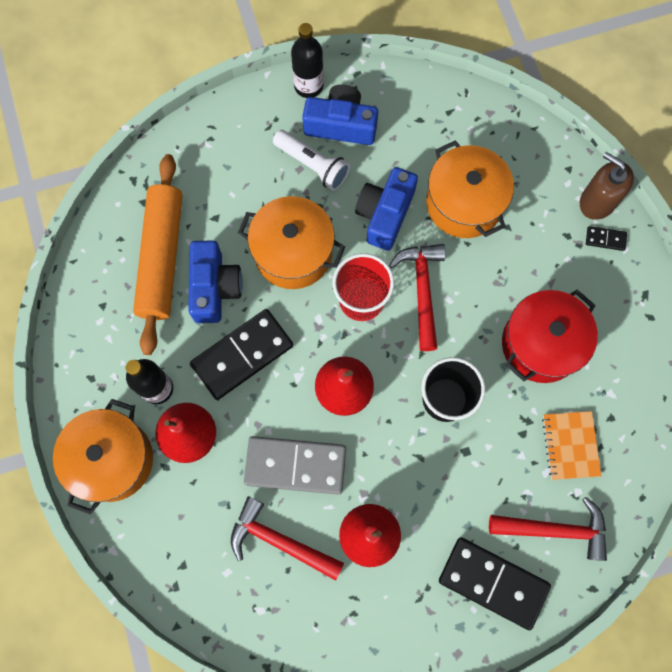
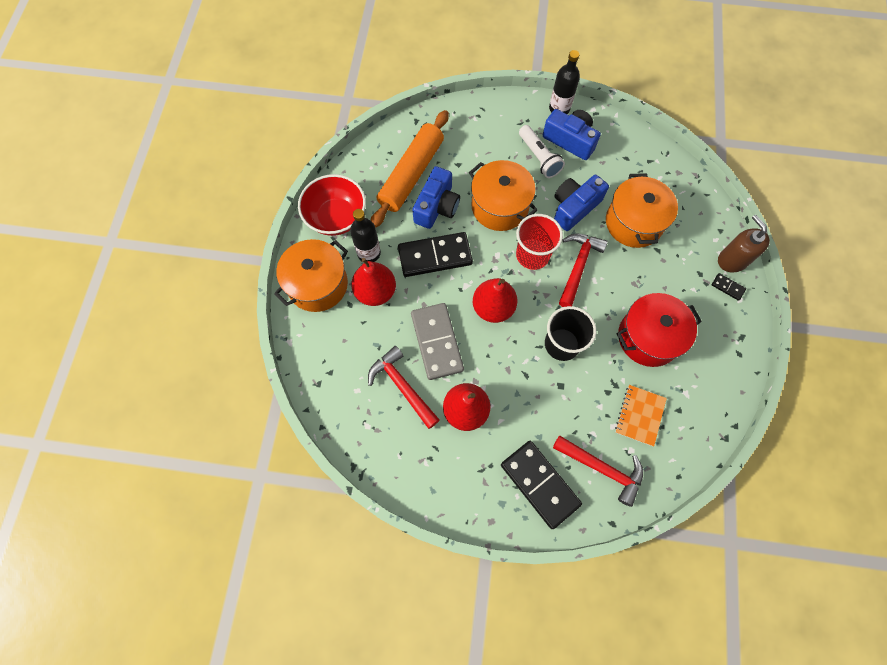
camera: 25 degrees right, 5 degrees down
grey domino [244,436,346,495] -> grey domino turned 45 degrees clockwise [411,303,464,380]
none -> red bowl [298,174,366,236]

